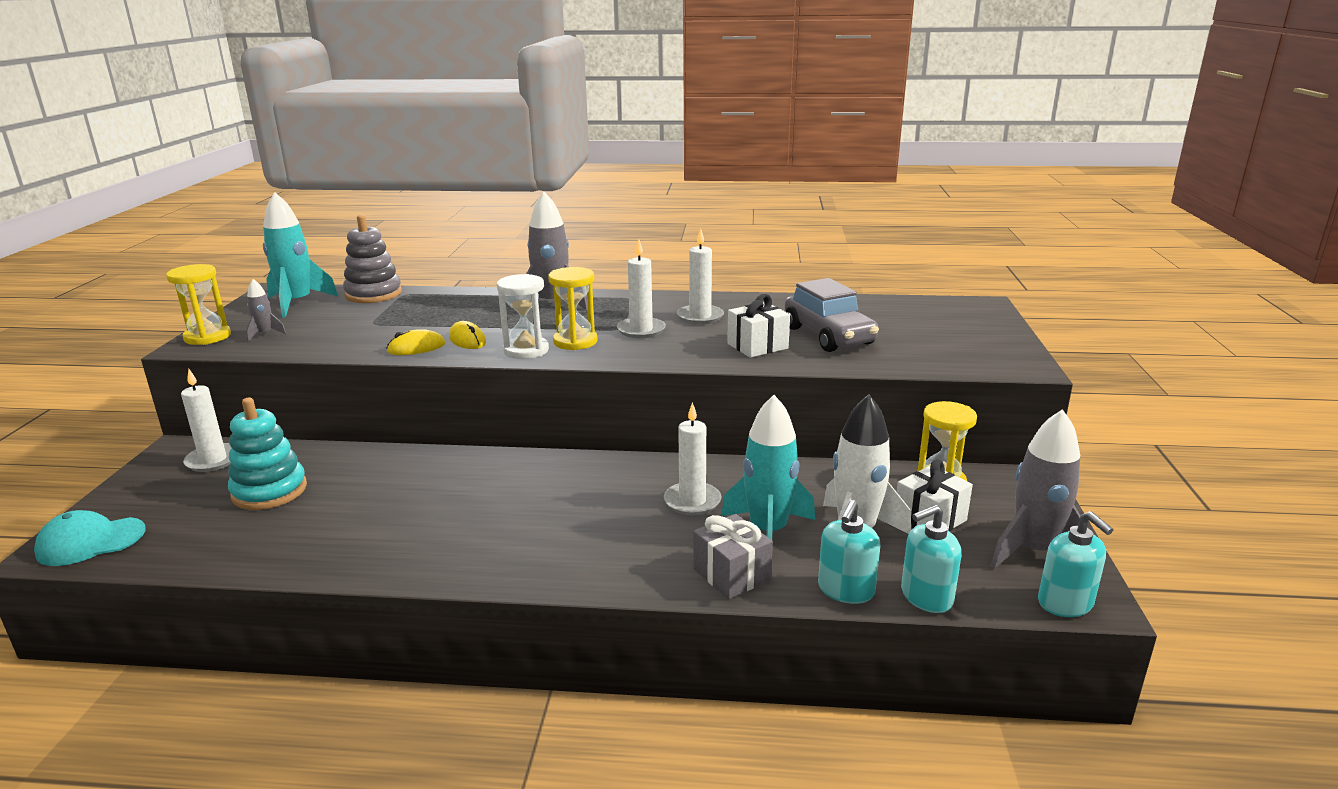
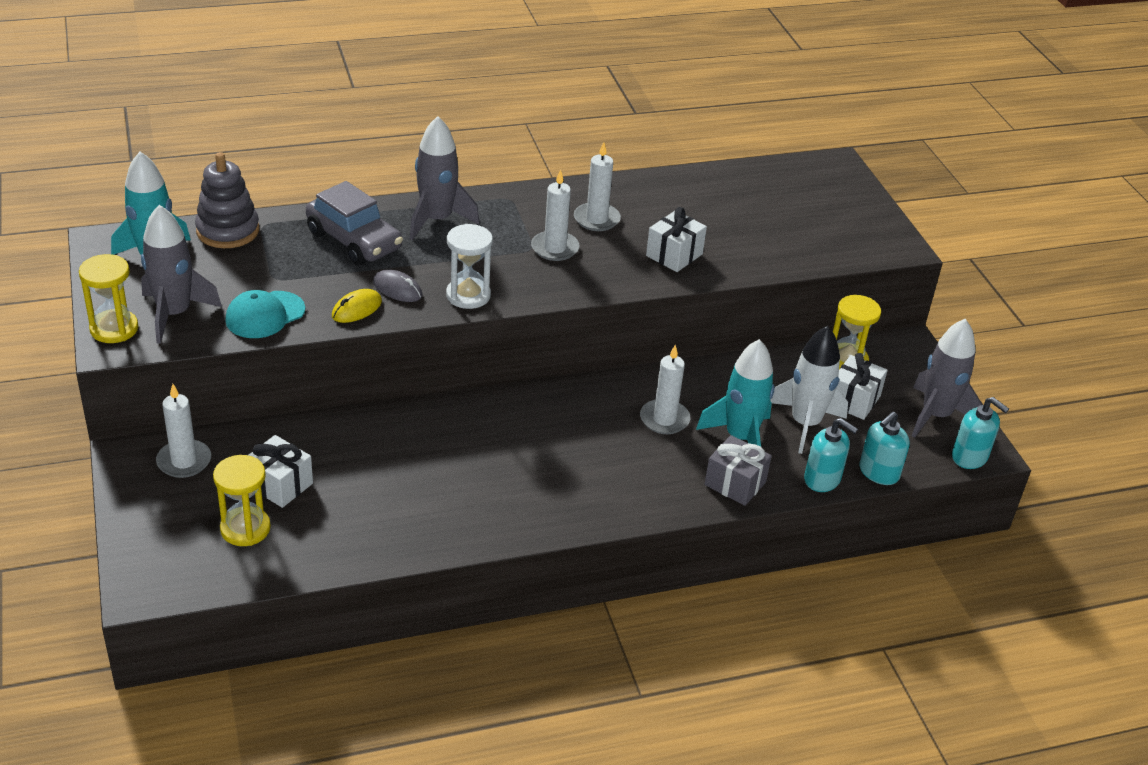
camera: 25 degrees left, 15 degrees up
turquoise cap [34,510,146,566] -> turquoise cap moved to [225,290,305,338]
turquoise stacking toy [228,398,307,510] -> white gift [248,435,313,508]
grey rocket [246,279,286,341] -> grey rocket [141,205,222,344], size x2.09
yellow mouse [449,321,486,349] -> grey mouse [373,269,422,302]
yellow hourglass [548,267,598,350] -> yellow hourglass moved to [213,455,271,546]
grey car [785,278,879,352] -> grey car moved to [306,181,403,265]
turquoise soap dispenser [818,500,881,604] -> turquoise soap dispenser turned 60 degrees counterclockwise [804,418,858,492]

